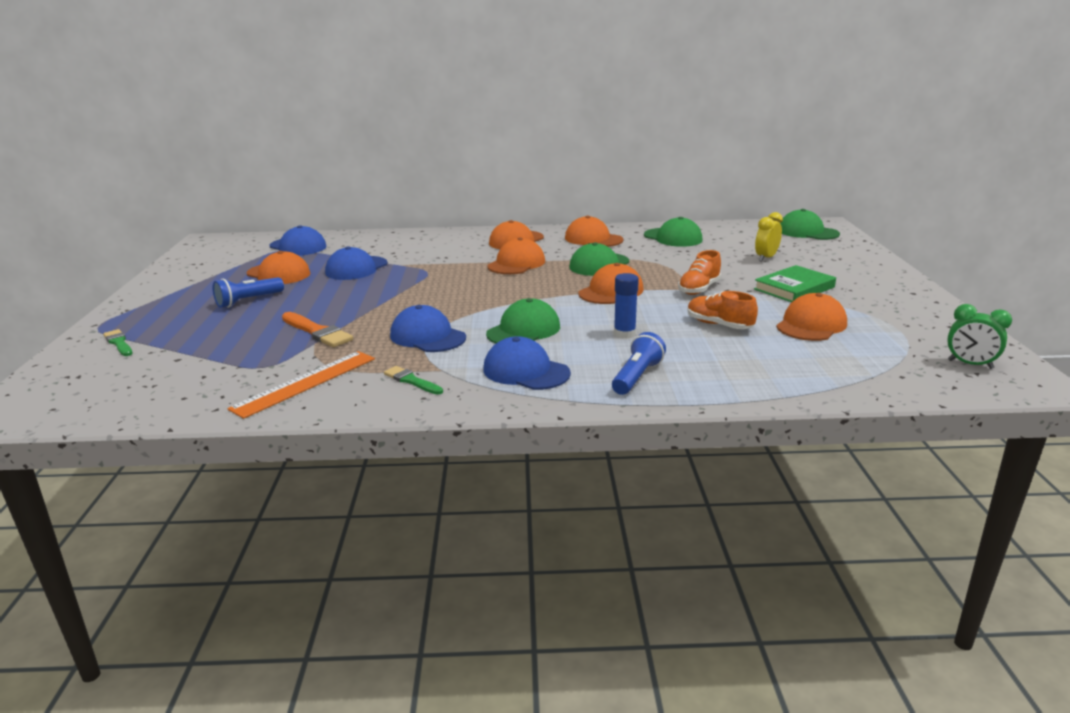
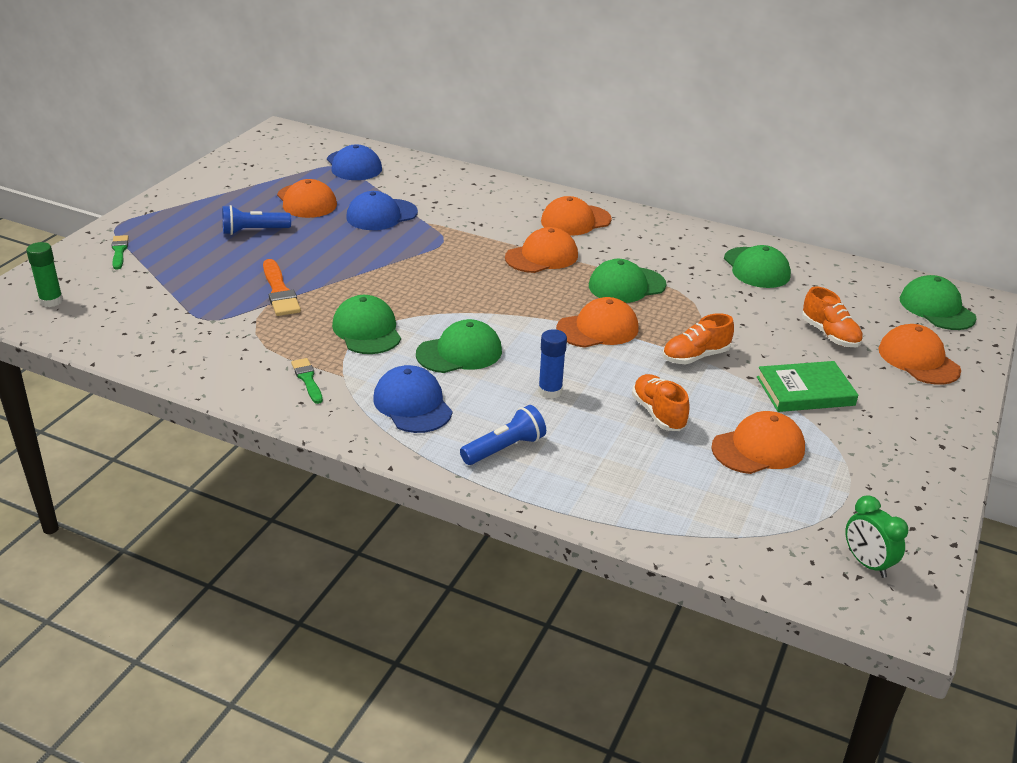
camera: 25 degrees right, 10 degrees up
orange ruler [227,351,375,419] -> none
blue cap [390,305,466,352] -> green cap [332,295,401,354]
orange cap [565,216,624,247] -> orange cap moved to [879,324,961,385]
yellow clock [755,212,783,262] -> orange shoe [802,286,863,348]
none -> green glue stick [26,242,63,307]

